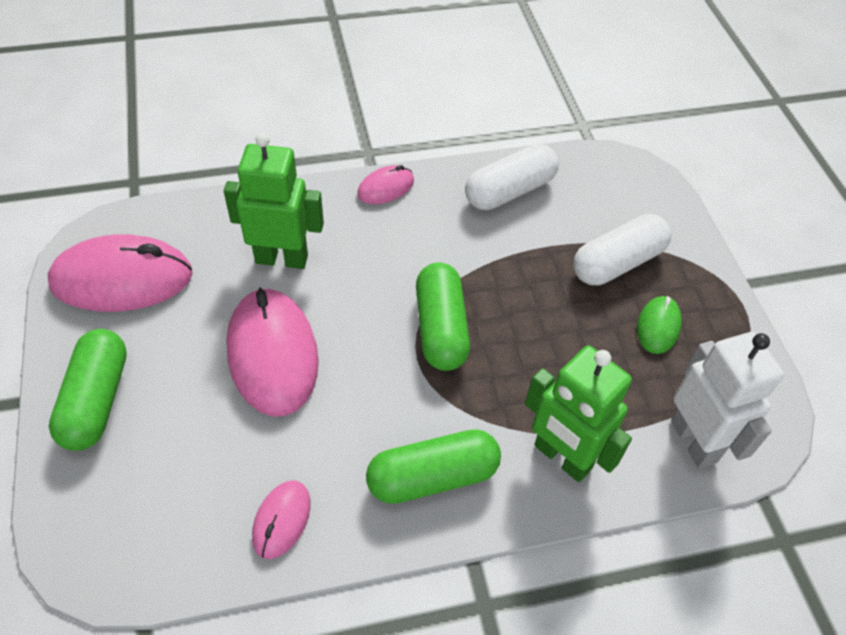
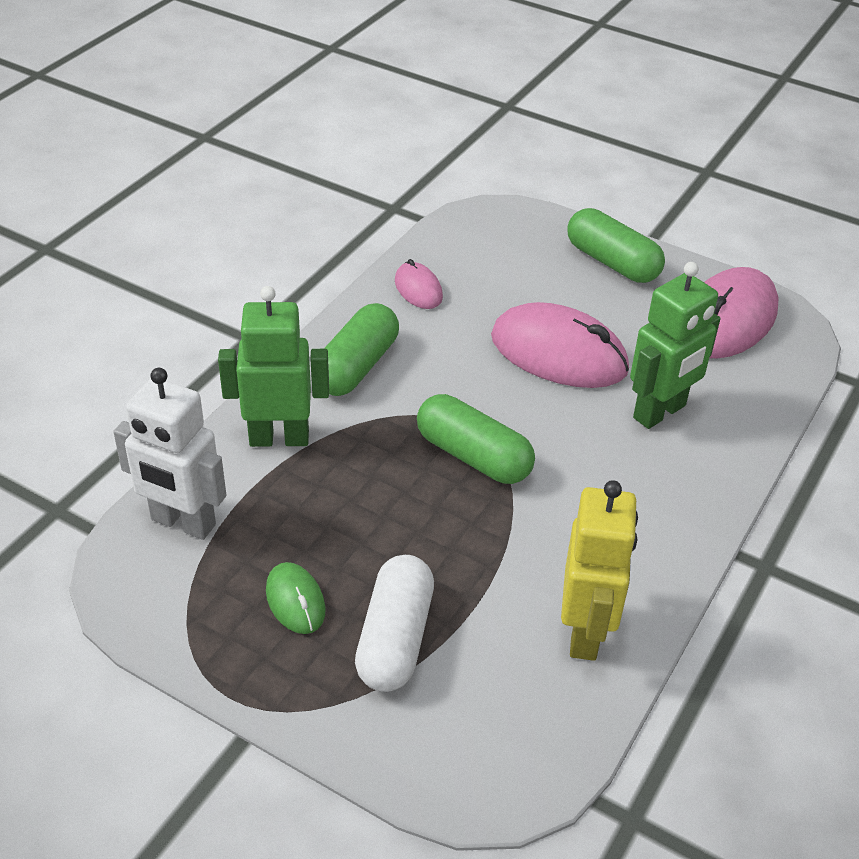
camera: 135 degrees right, 10 degrees down
pink mouse [357,165,414,204] -> none
white capsule [465,144,559,210] -> yellow robot [561,480,638,661]

